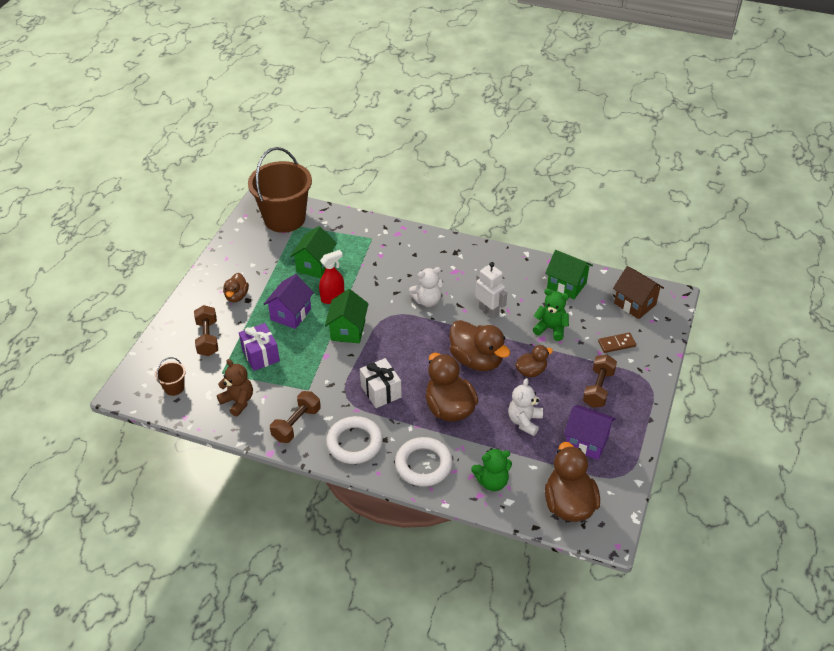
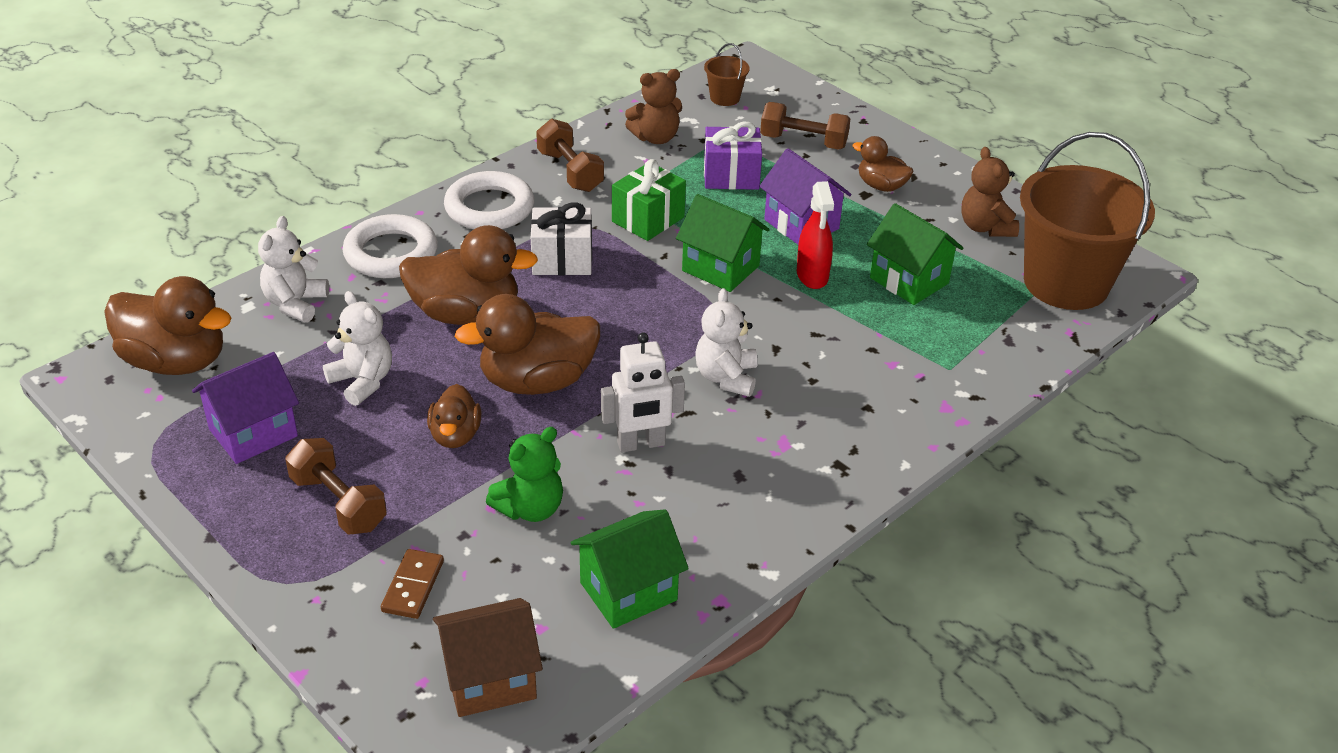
camera: 115 degrees right, 5 degrees down
green teddy bear [471,448,512,491] -> white teddy bear [258,216,329,323]
none -> green gift [612,159,686,241]
none -> brown teddy bear [961,147,1019,237]

